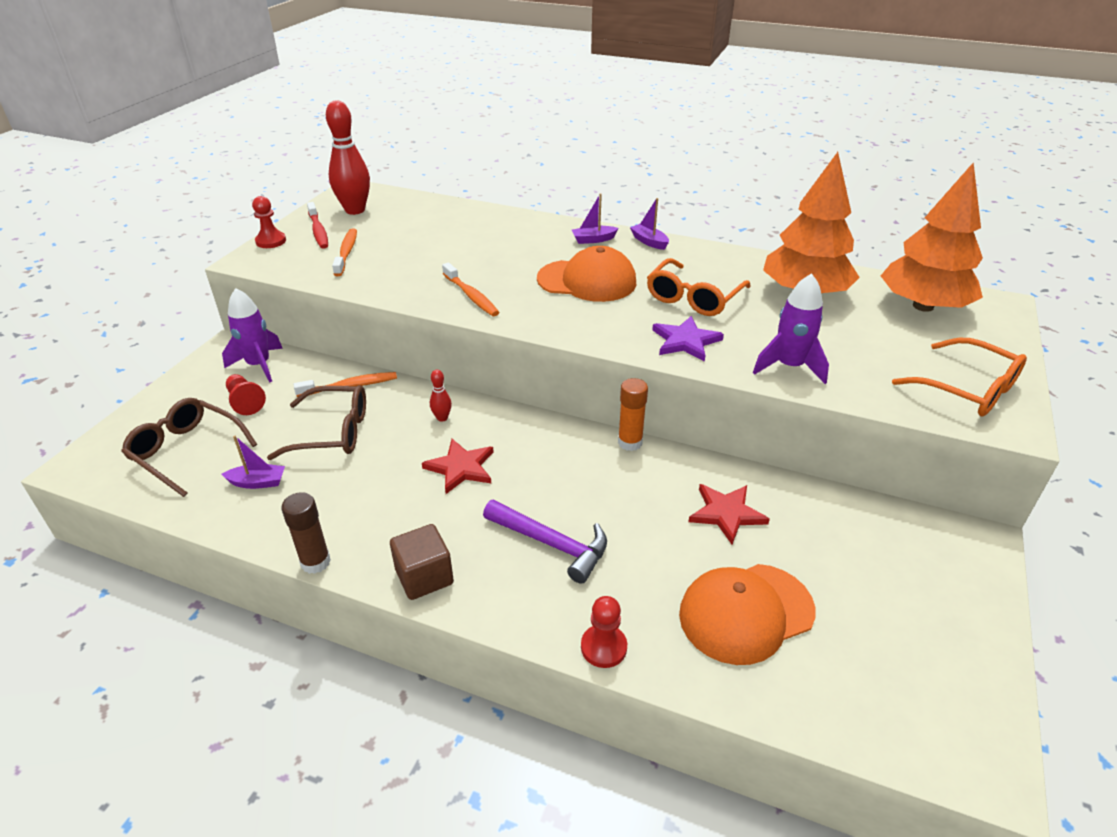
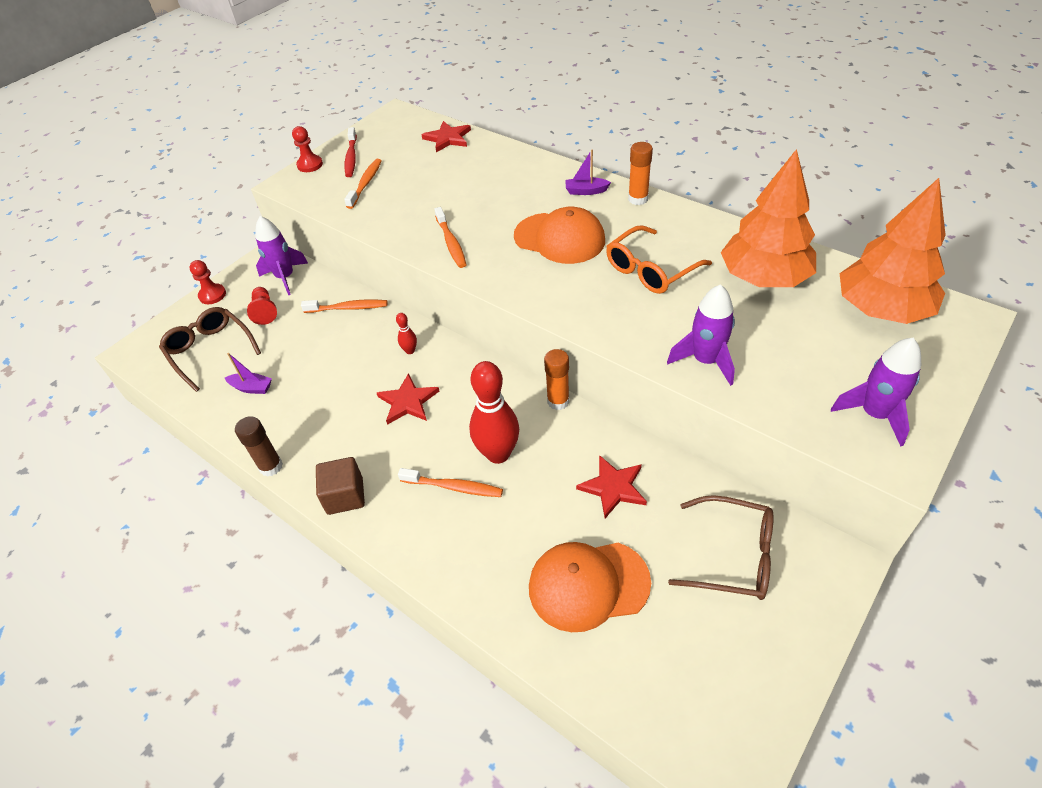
camera: 20 degrees right, 10 degrees up
brown glasses [267,385,366,460] -> brown glasses moved to [668,495,774,600]
red bowling pin [326,100,370,215] -> red bowling pin moved to [469,361,519,464]
purple hammer [483,500,607,584] -> orange toothbrush [398,468,503,497]
red pawn [581,596,627,668] -> red pawn moved to [189,260,226,304]
purple boat [630,198,669,250] -> orange glue stick [628,142,653,205]
purple star [652,316,724,362] -> none
orange glasses [892,338,1027,417] -> purple rocket [831,338,921,447]
none -> red star [422,121,471,152]

